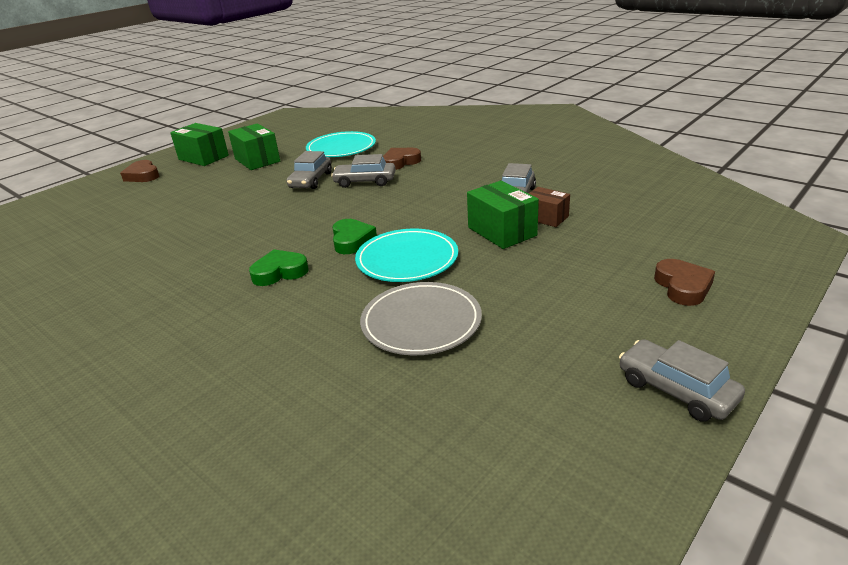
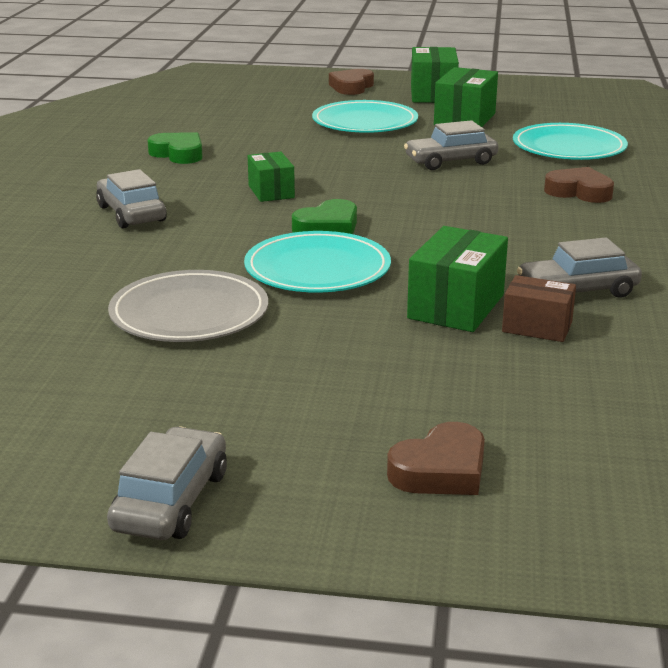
camera: 55 degrees right, 5 degrees down
green heart [249,249,309,286] -> green heart moved to [147,132,203,164]
grey car [331,154,396,188] -> grey car moved to [96,169,167,229]
brown box [529,187,570,227] -> brown box turned 75 degrees counterclockwise [502,275,576,342]
none -> green box [248,152,295,202]
none -> turquoise plate [312,100,418,133]

